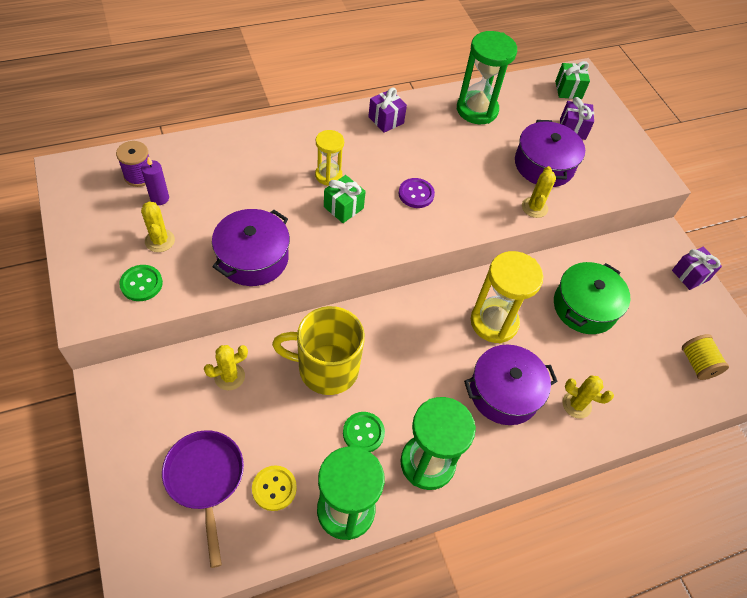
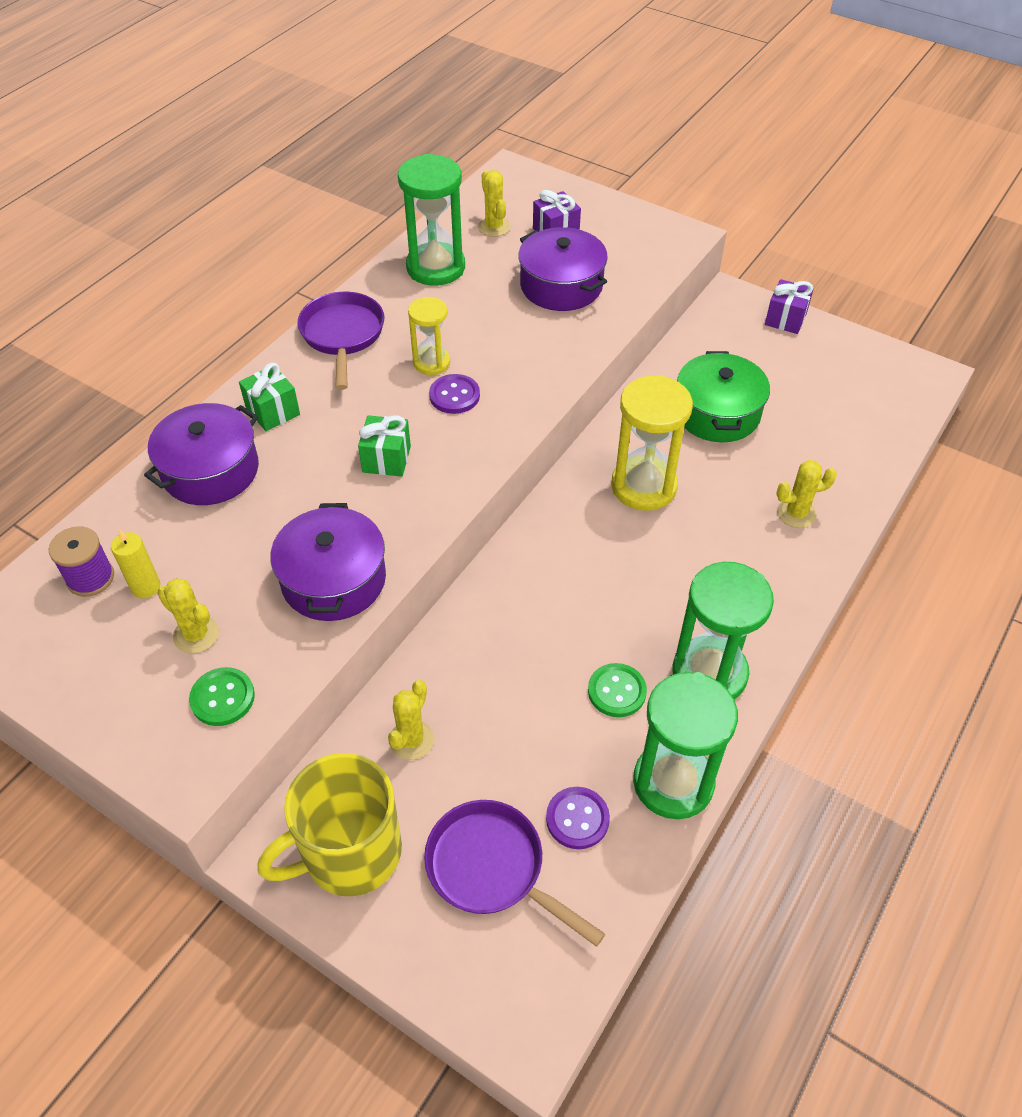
camera: 30 degrees left, 5 degrees down
purple candle [141,157,169,205] -> yellow candle [111,529,160,598]
yellow button [252,465,297,511] -> purple button [546,787,610,849]
yellow mug [272,306,365,395] -> yellow mug moved to [257,753,402,896]
yellow hourglass [315,130,344,186] -> yellow hourglass moved to [408,297,450,375]
purple gift [368,87,407,133] -> purple pan [297,292,385,390]
purple pot [464,344,558,425] -> purple pot moved to [144,403,259,505]
yellow cactus [522,166,556,218] -> yellow cactus moved to [478,170,511,237]
green gift [555,61,590,99] -> green gift moved to [239,363,300,431]
yellow spool [682,334,729,380] -> none

